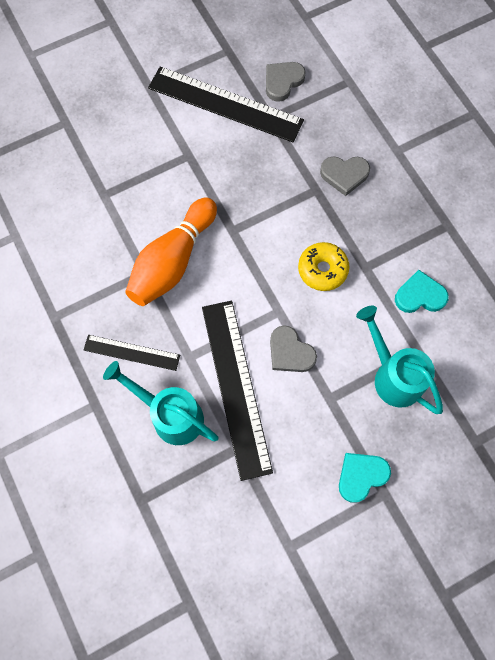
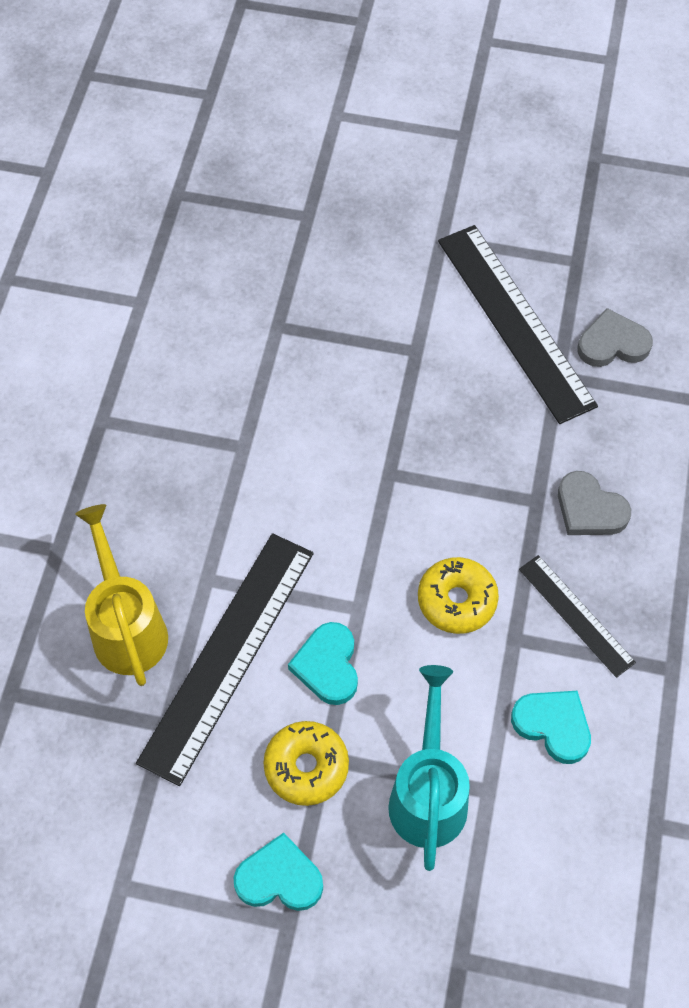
camera: 40 degrees right, 10 degrees down
black ruler [84,335,180,371] -> black ruler moved to [519,555,636,678]
turquoise watering can [103,361,219,445] -> yellow watering can [75,504,168,686]
orange bowling pin [125,197,217,306] -> none
grey heart [270,325,317,372] -> turquoise heart [288,622,358,705]
none -> yellow donut [263,721,349,806]

